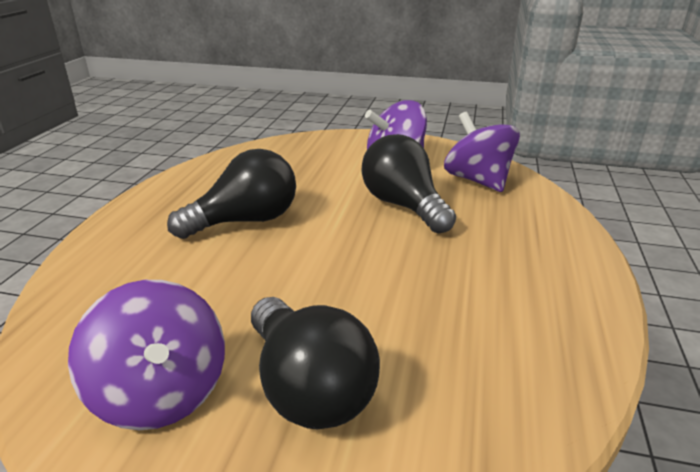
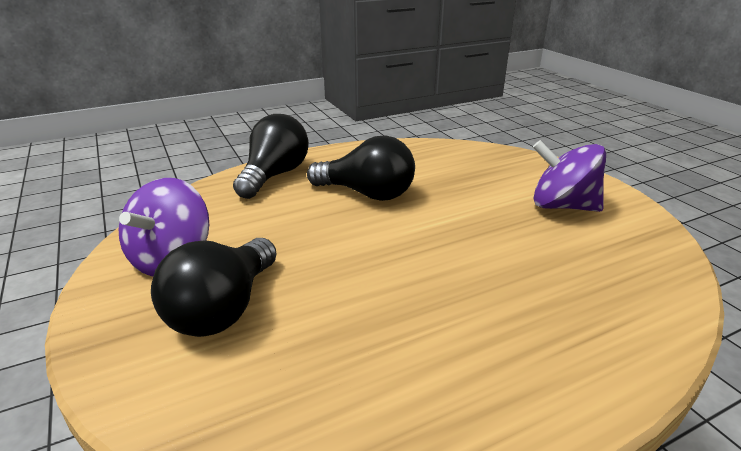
camera: 50 degrees right, 0 degrees up
black light bulb [361,134,456,234] -> black light bulb moved to [233,114,309,199]
purple spinning top [444,112,520,192] -> none

